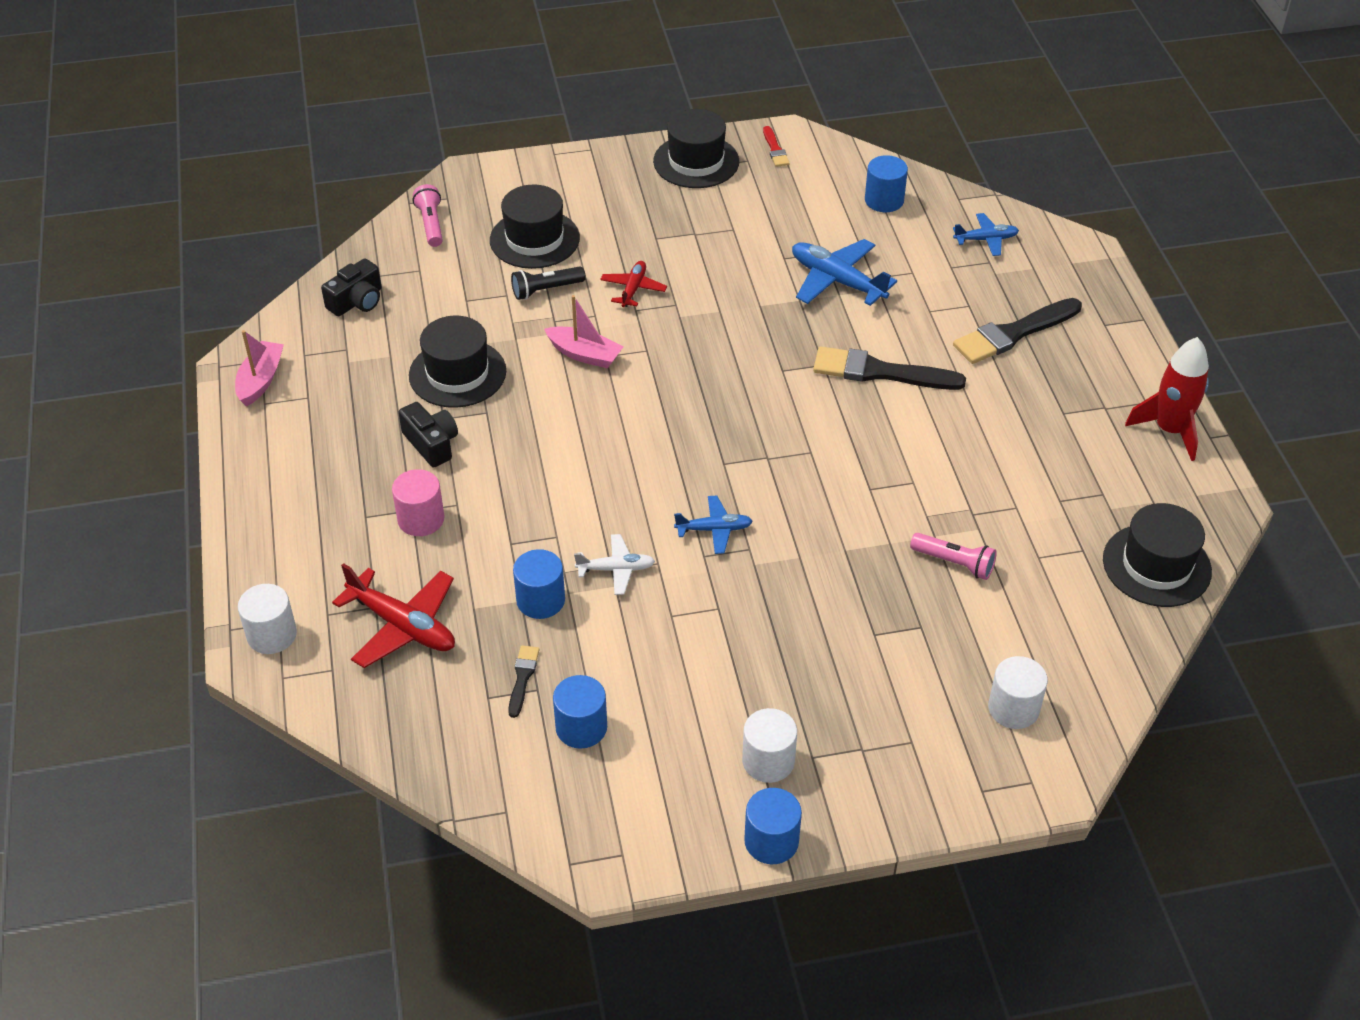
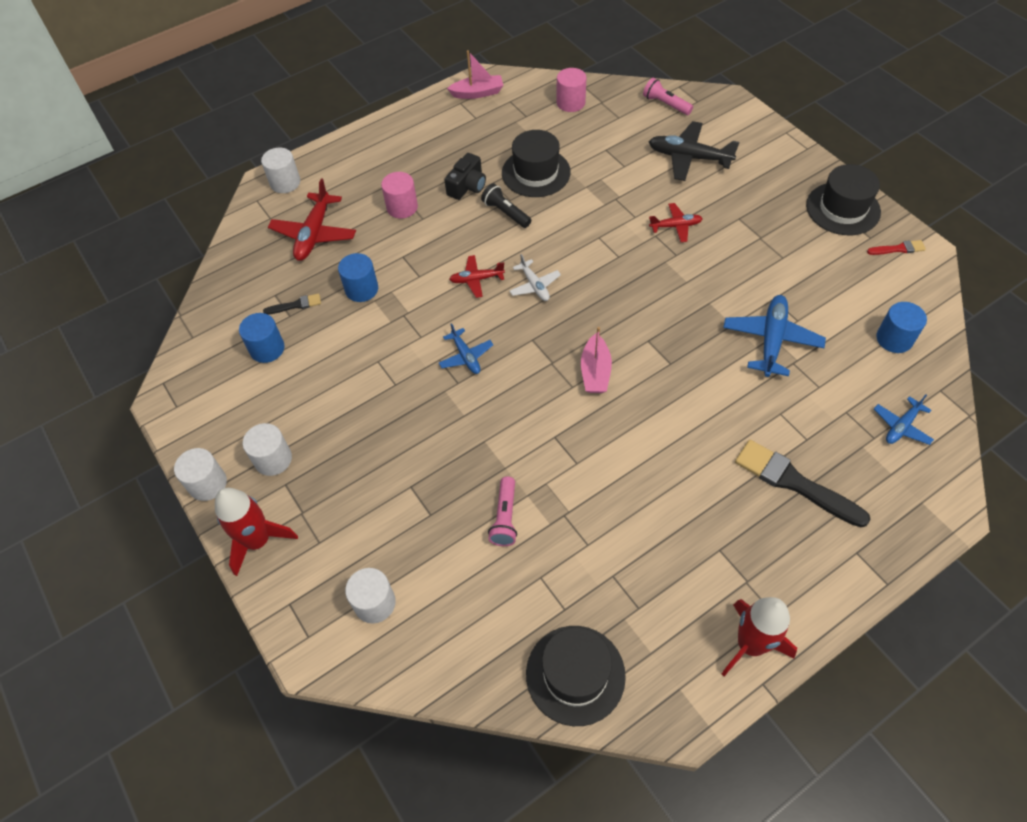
camera: 70 degrees right, 10 degrees up
black camera [321,258,382,316] -> pink cylinder [556,68,587,112]
pink flashlight [413,184,443,247] -> pink flashlight turned 105 degrees counterclockwise [643,78,693,115]
black hat [490,184,580,269] -> black plane [649,121,739,181]
black flashlight [511,266,586,300] -> black flashlight moved to [481,183,531,228]
pink boat [544,295,623,368] -> pink boat moved to [581,327,612,393]
white plane [574,534,655,595] -> white plane moved to [509,254,561,301]
blue cylinder [744,788,802,864] -> white cylinder [174,448,227,501]
red brush [763,126,790,167] -> red brush turned 150 degrees counterclockwise [867,240,926,255]
black brush [813,347,966,390] -> none
blue plane [953,213,1019,256] -> blue plane turned 75 degrees clockwise [874,395,934,445]
none -> red rocket [215,488,298,576]
none -> red plane [449,255,505,298]

